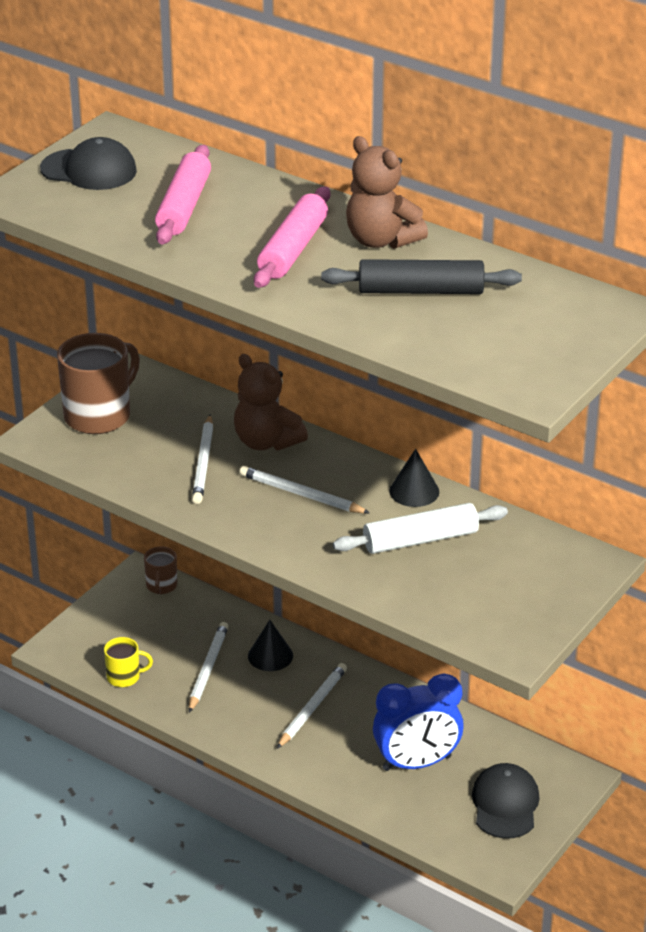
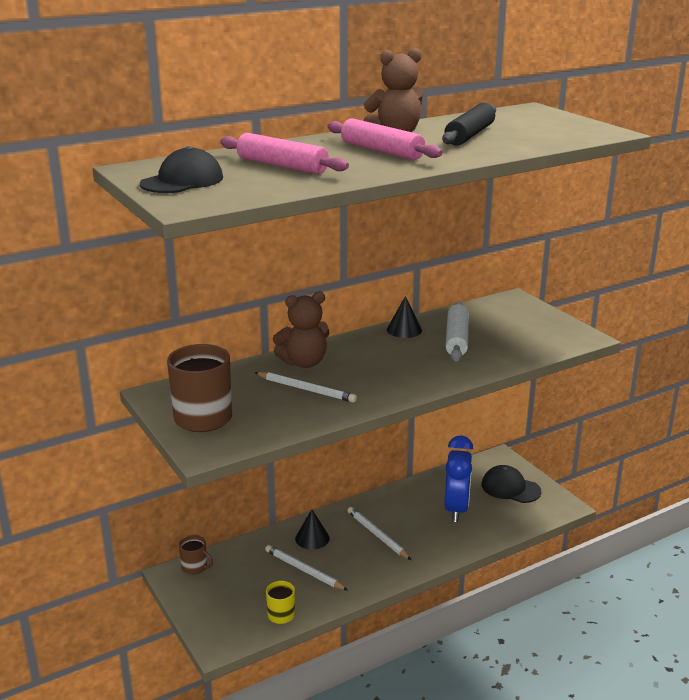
camera: 65 degrees left, 10 degrees down
white pencil [239,466,370,514] -> none

